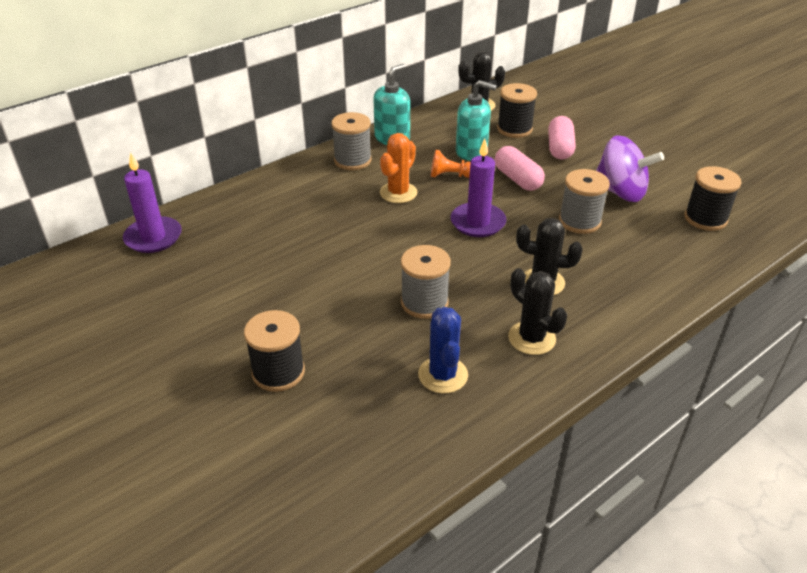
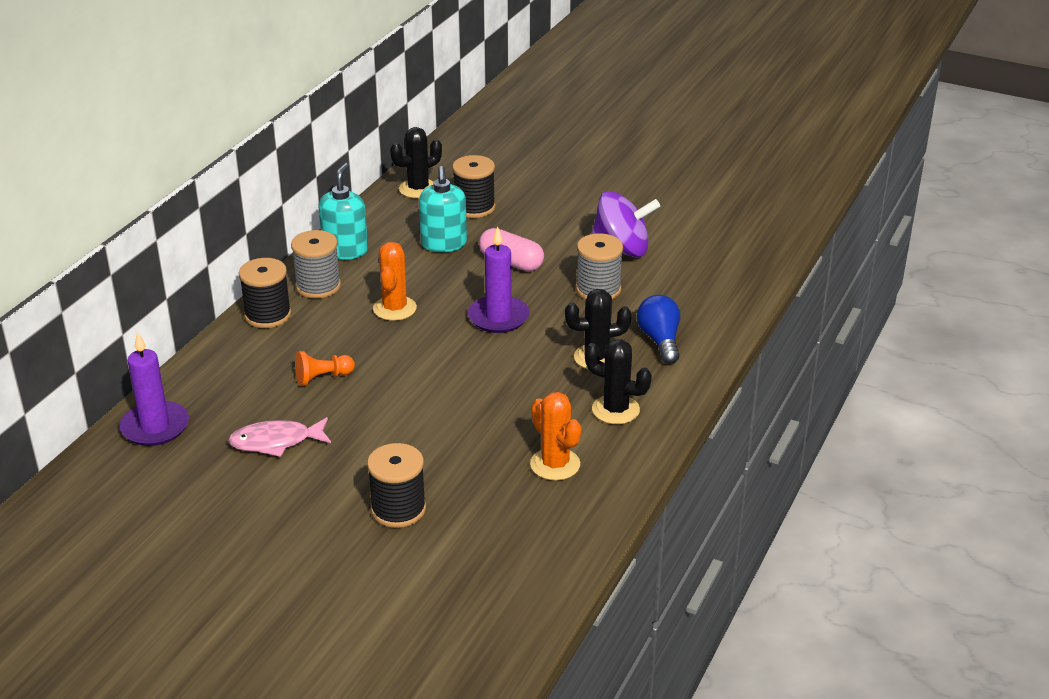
camera: 25 degrees left, 5 degrees down
grey spool [401,245,451,319] -> none
blue cactus [418,307,468,393] -> orange cactus [530,392,581,480]
orange pawn [431,150,471,178] -> orange pawn moved to [295,351,355,386]
turquoise soap dispenser [456,80,497,161] -> turquoise soap dispenser turned 90 degrees clockwise [419,166,467,252]
pink capsule [548,116,576,160] -> none
black spool [684,166,742,231] -> black spool moved to [239,258,291,328]
none -> pink fish [228,417,331,457]
none -> blue light bulb [637,295,680,364]

